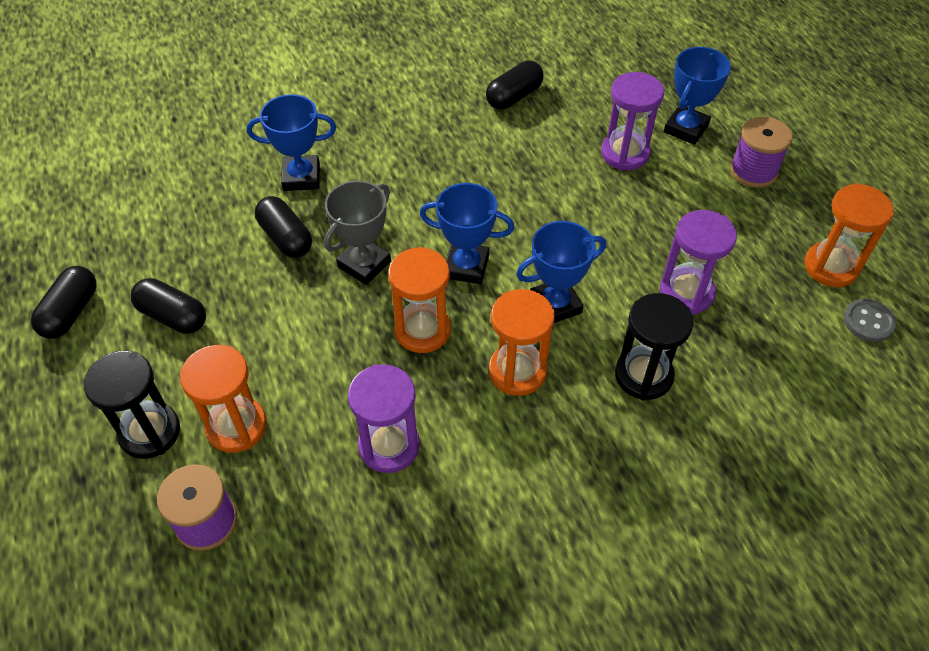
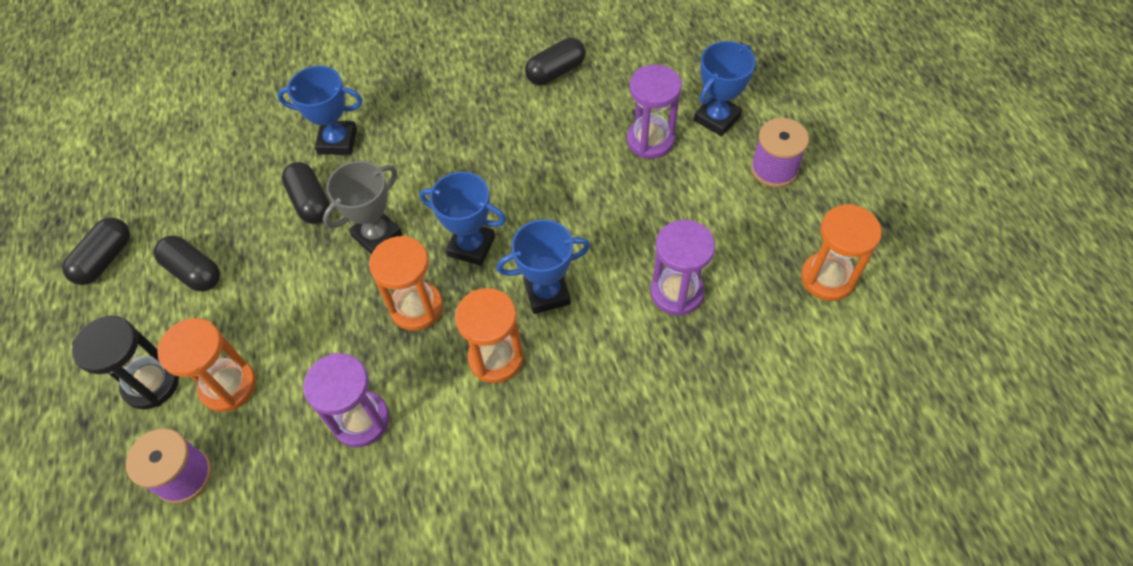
camera: 10 degrees right, 5 degrees up
black hourglass [615,293,694,400] -> none
grey button [844,299,896,342] -> none

